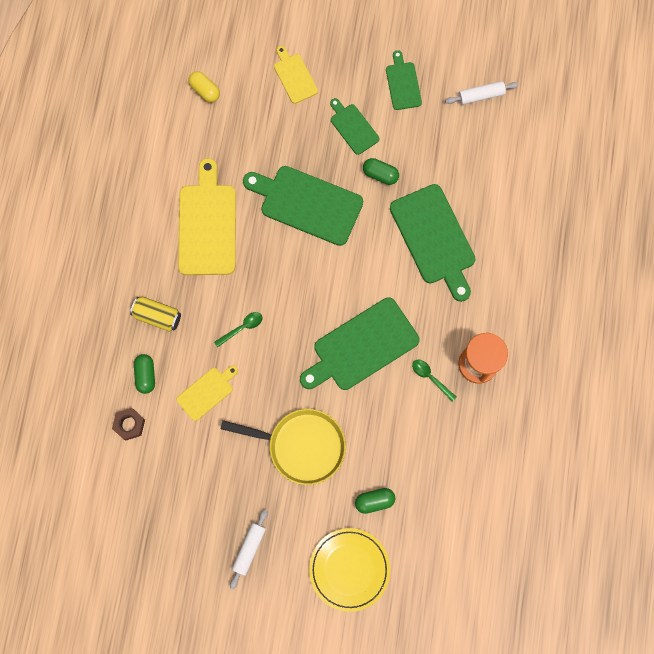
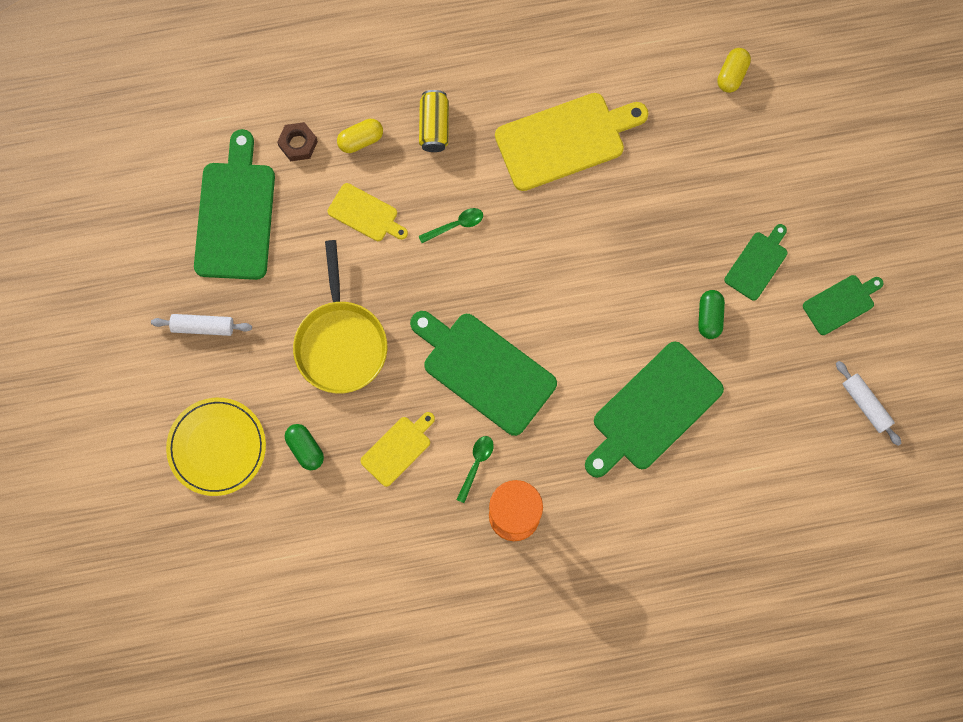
camera: 70 degrees right, 0 degrees up
green capsule [134,354,155,394] -> yellow capsule [337,119,383,153]
green spoon [214,312,263,348] -> green spoon turned 60 degrees counterclockwise [419,208,483,243]
green cutting board [243,166,363,246] -> green cutting board moved to [194,129,275,280]
yellow cutting board [274,46,318,104] -> yellow cutting board moved to [361,412,435,487]

